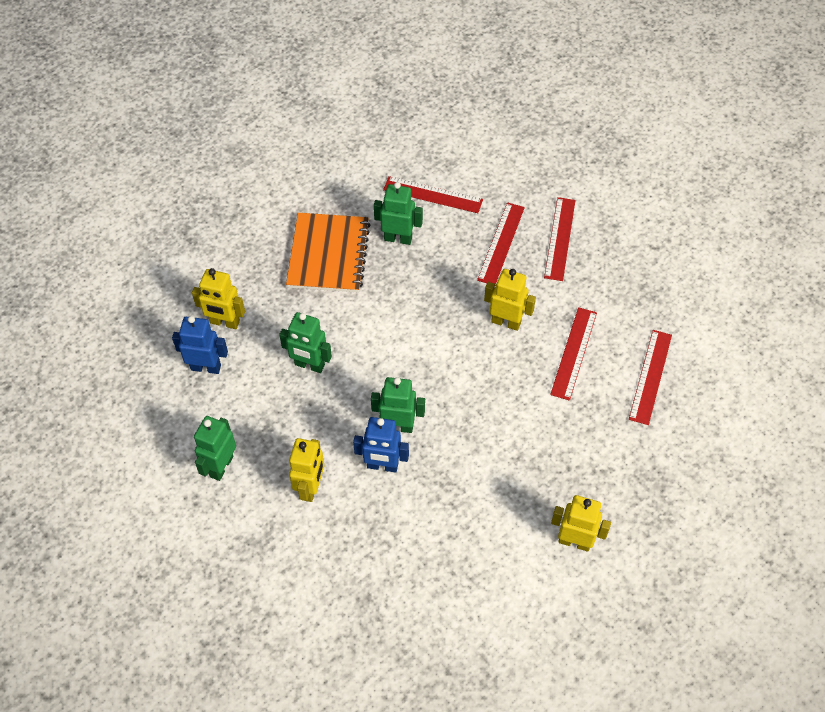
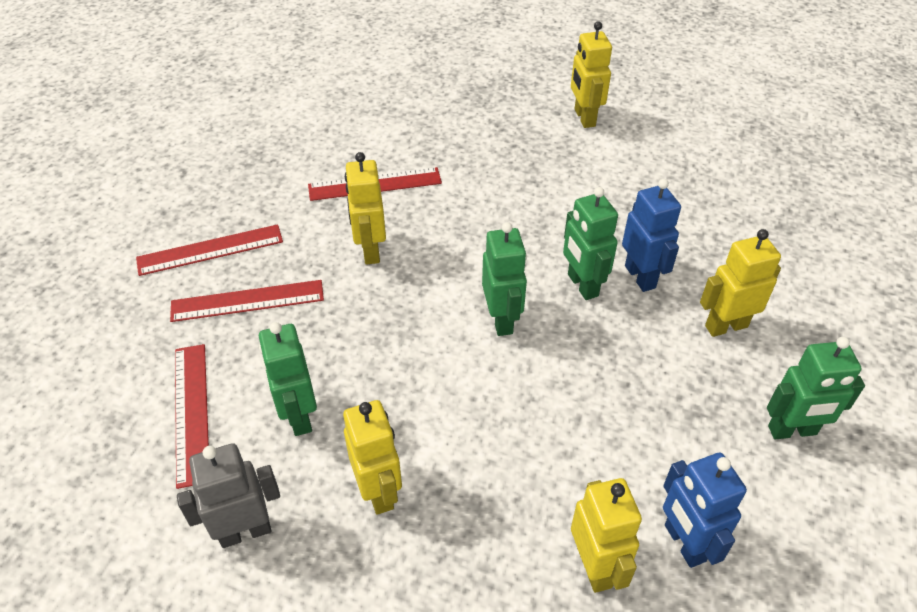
camera: 120 degrees left, 10 degrees down
green robot [279,312,332,373] -> green robot moved to [482,222,527,336]
orange notebook [286,213,370,293] -> yellow robot [343,400,402,515]
red ruler [629,330,672,425] -> none
none -> grey robot [177,443,280,548]

